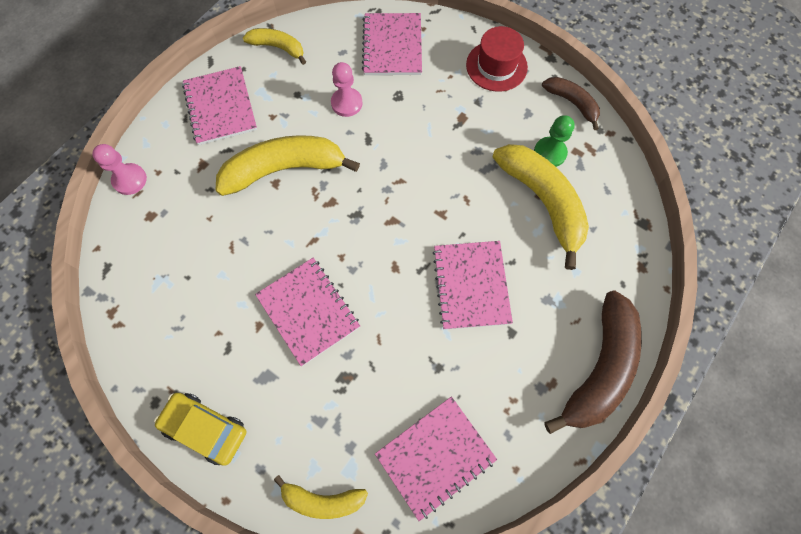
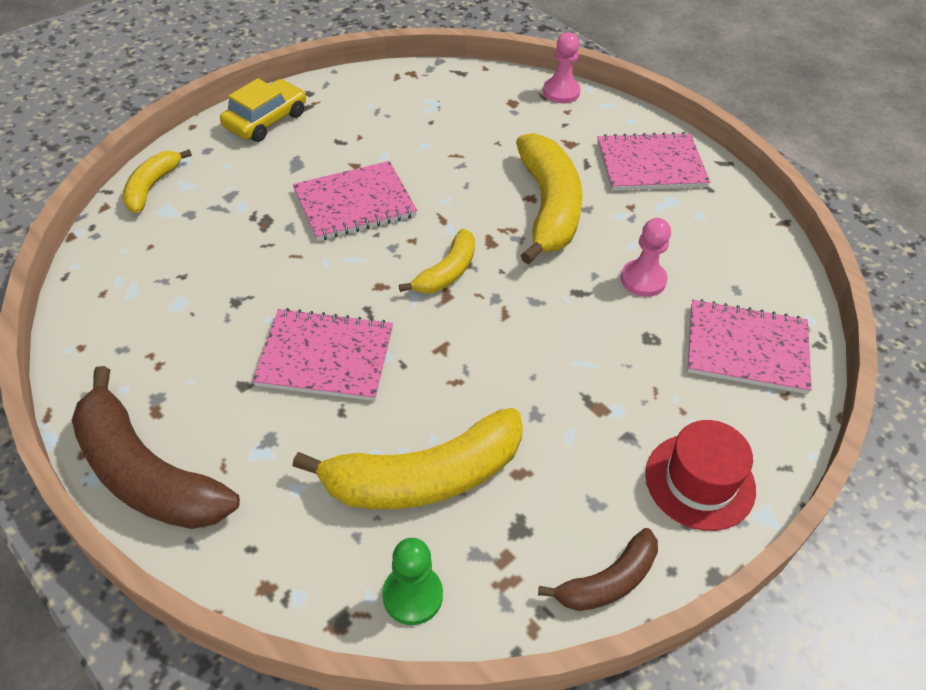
camera: 100 degrees right, 20 degrees down
yellow banana [243,28,306,65] -> yellow banana moved to [399,228,475,293]
pink notebook [375,396,497,521] -> none
green pawn [534,115,575,167] -> green pawn moved to [382,538,443,625]

